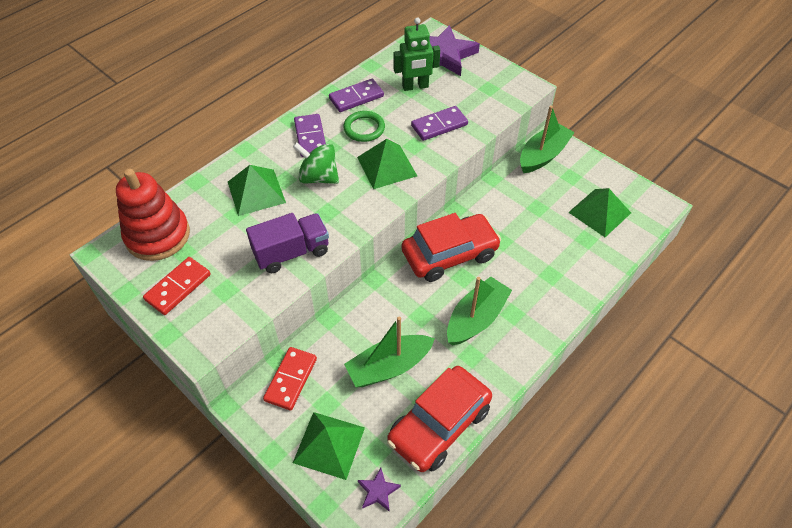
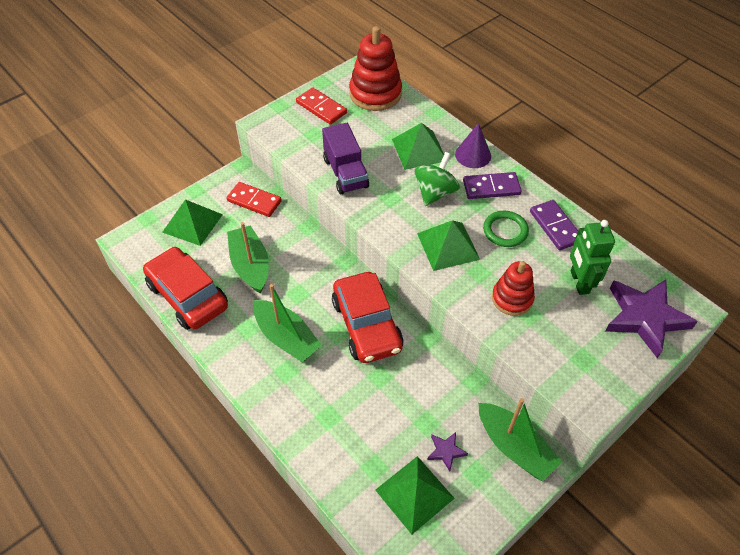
camera: 95 degrees right, 0 degrees up
purple star [358,468,401,512] -> purple star moved to [427,432,468,471]
purple domino [411,106,468,141] -> red stacking toy [492,261,535,316]
none -> purple cone [455,123,491,168]

